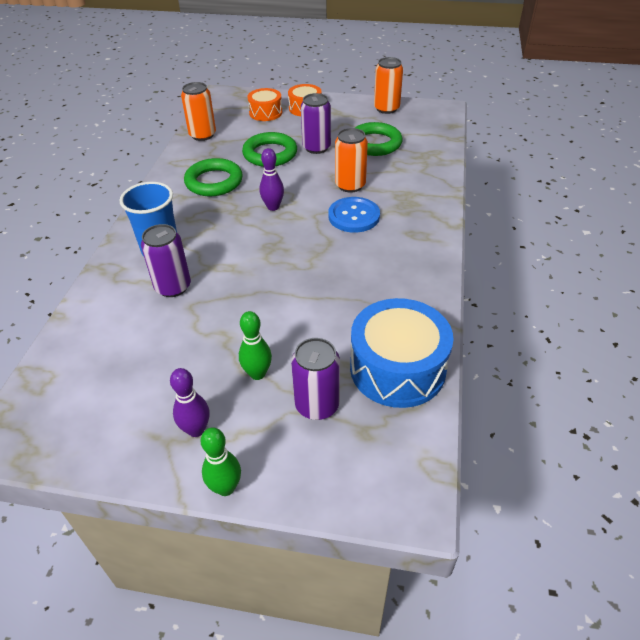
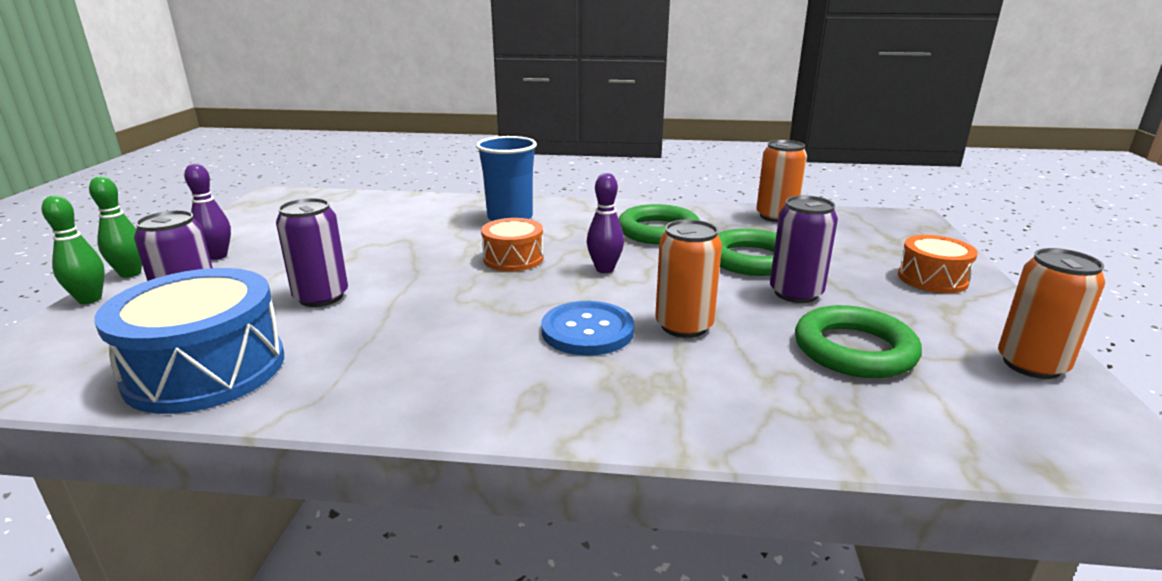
camera: 85 degrees right, 20 degrees down
purple can [141,224,191,297] -> purple can moved to [276,198,348,307]
green bowling pin [239,311,272,380] -> green bowling pin moved to [42,195,105,304]
orange drum [247,88,282,121] -> orange drum moved to [481,218,544,271]

